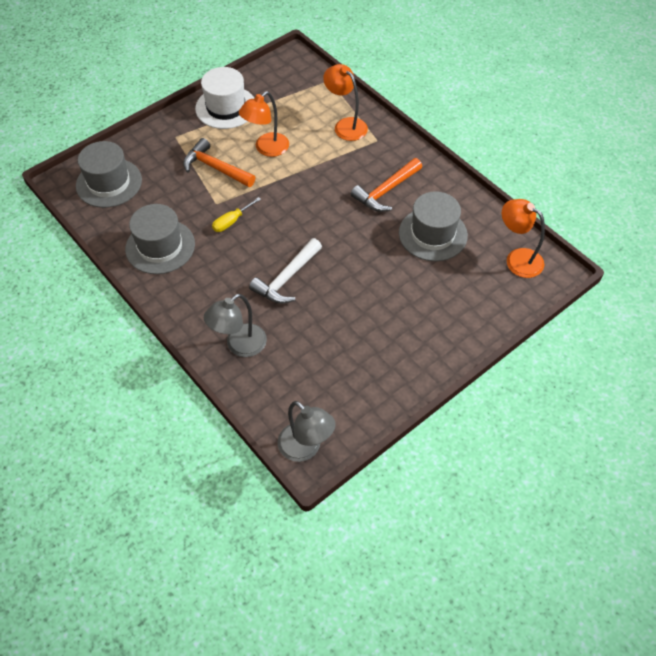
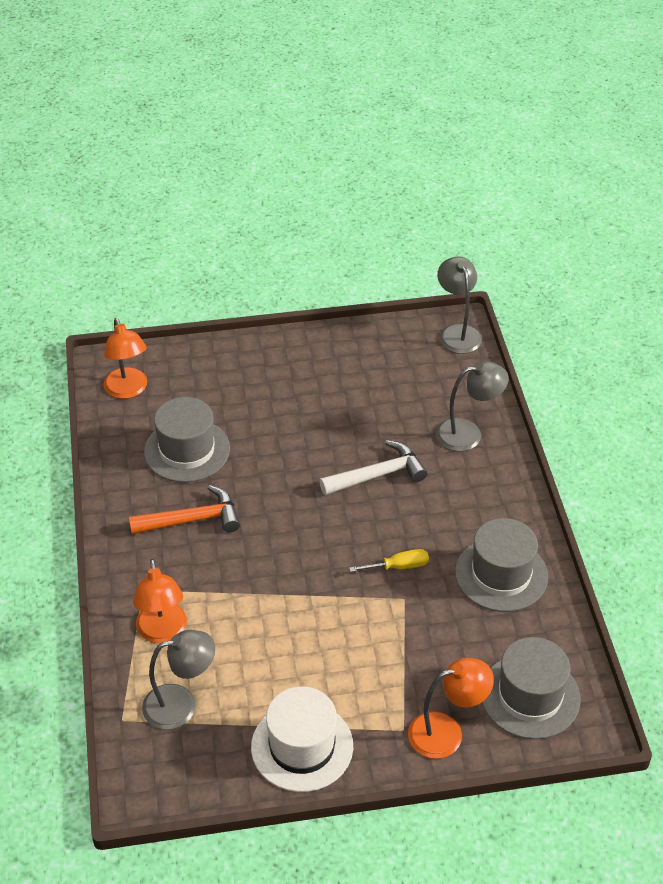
camera: 150 degrees left, 10 degrees down
orange hammer [183,138,255,187] -> none
orange lamp [239,91,289,157] -> orange lamp moved to [408,658,494,759]
none -> grey lamp [142,630,215,730]

